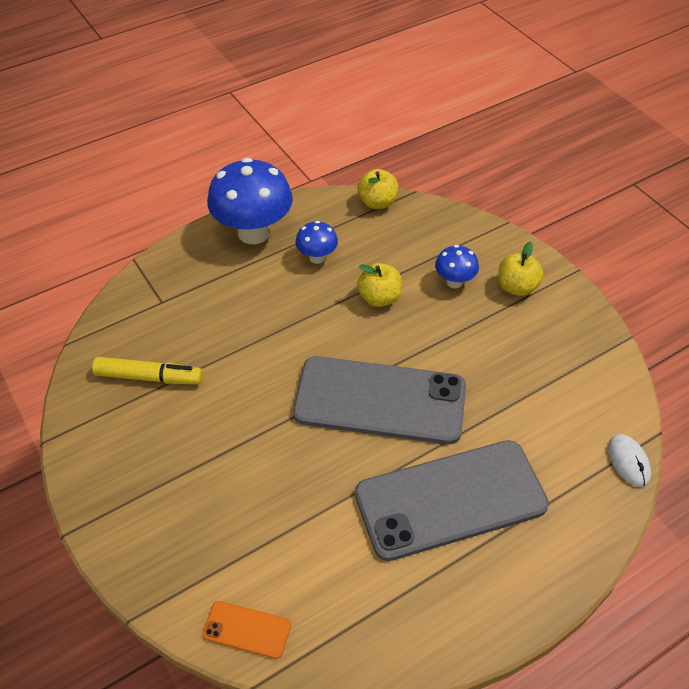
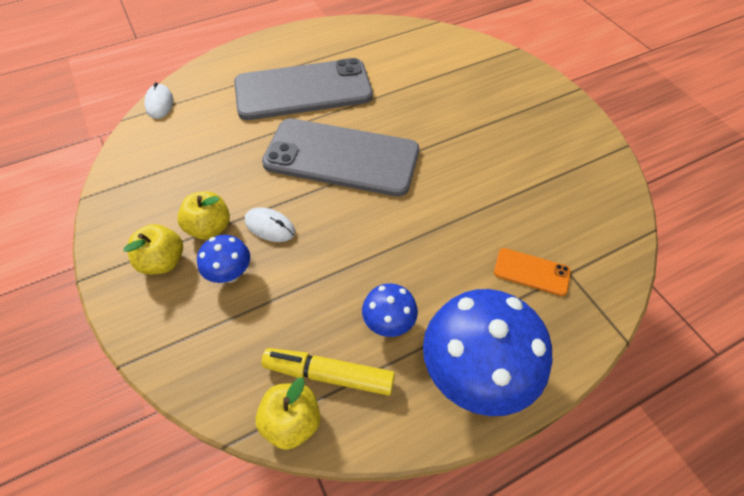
camera: 175 degrees left, 5 degrees up
yellow marker [92,357,203,384] -> yellow marker moved to [262,348,395,396]
orange phone [203,601,291,659] -> orange phone moved to [494,248,571,296]
yellow apple [357,263,402,307] -> yellow apple moved to [177,191,230,240]
none -> white mouse [245,207,295,242]

